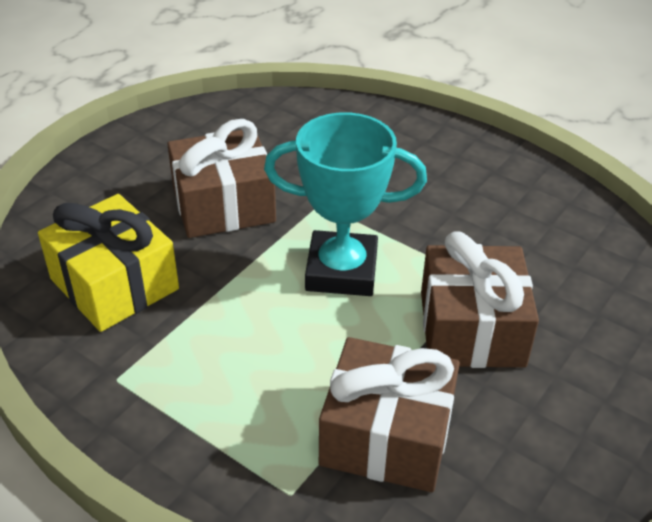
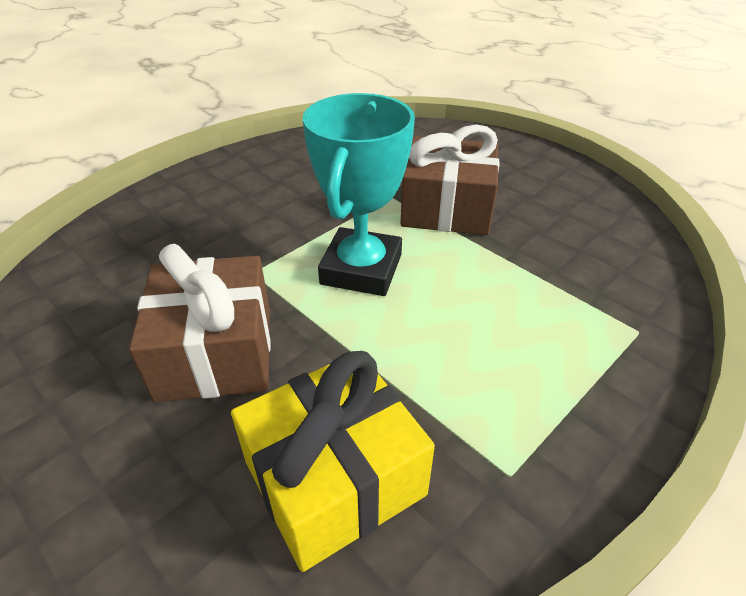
camera: 80 degrees left, 0 degrees up
brown gift [319,337,460,492] -> none

